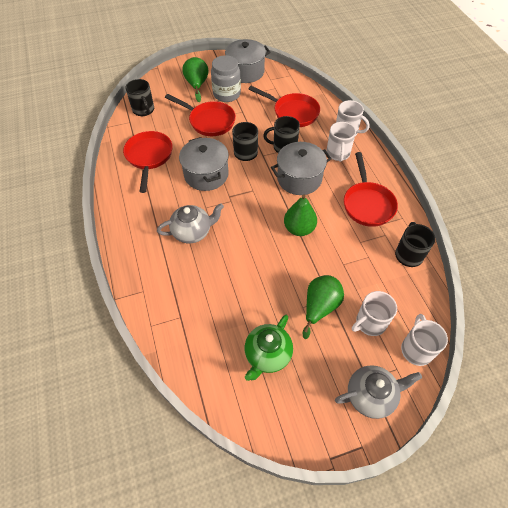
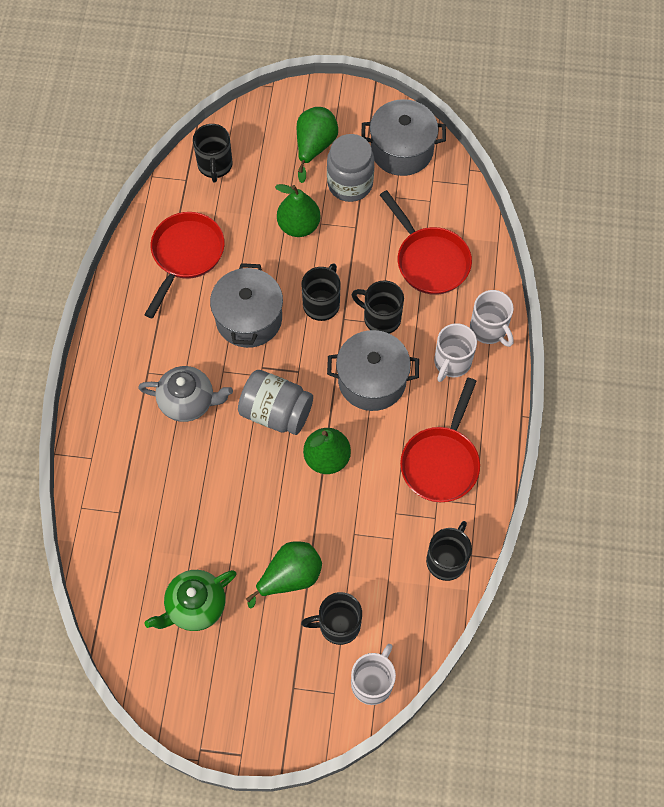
camera: 25 degrees right, 10 degrees up
red pan [165,94,236,136] -> green pear [275,184,321,237]
grey teapot [335,365,422,419] -> none
white mug [352,291,397,336] -> black mug [301,592,362,645]
none -> grey jar [238,370,313,435]

